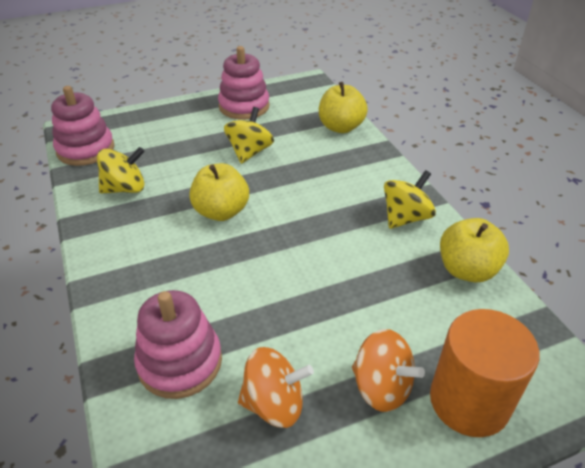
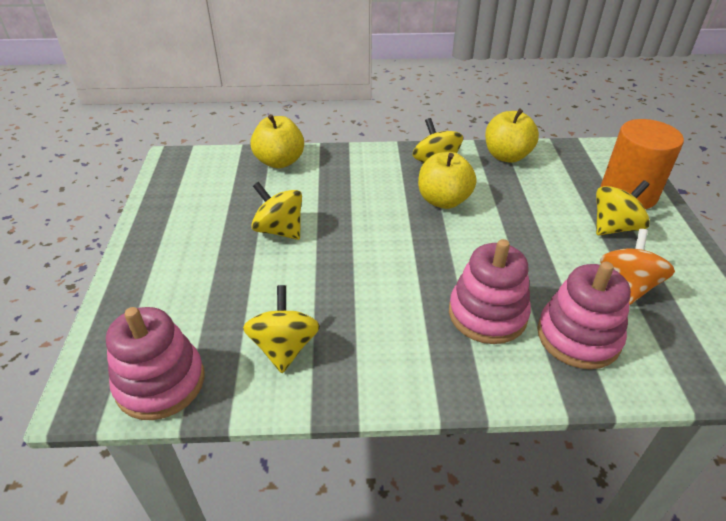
camera: 70 degrees left, 0 degrees up
yellow apple [189,163,249,221] -> yellow apple moved to [418,152,477,209]
pink stacking toy [218,46,270,120] -> pink stacking toy moved to [449,239,531,344]
orange spinning top [352,329,425,412] -> yellow spinning top [596,180,650,235]

